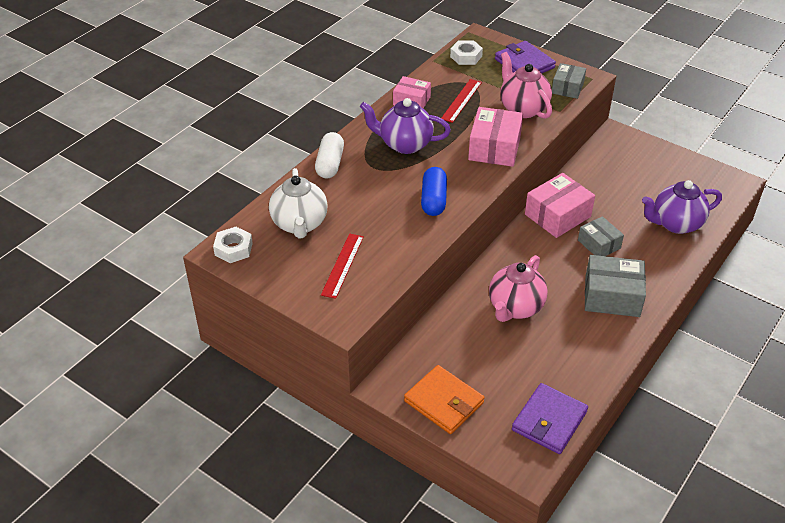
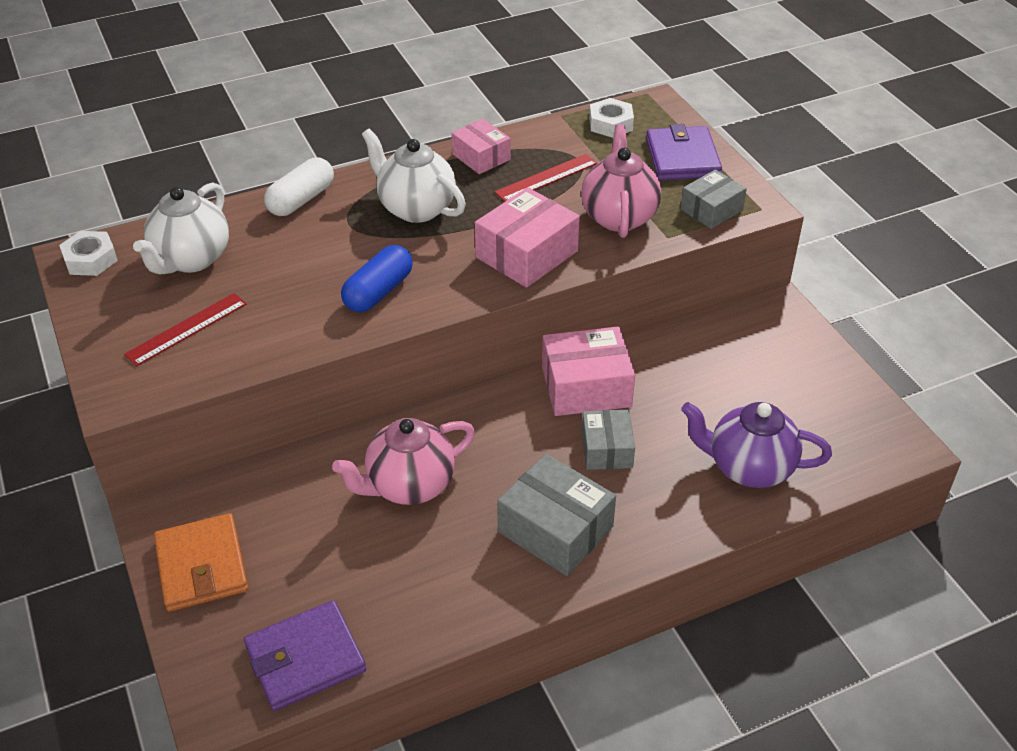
camera: 30 degrees right, 0 degrees up
purple teapot [360,98,451,154] -> white teapot [362,128,466,223]

